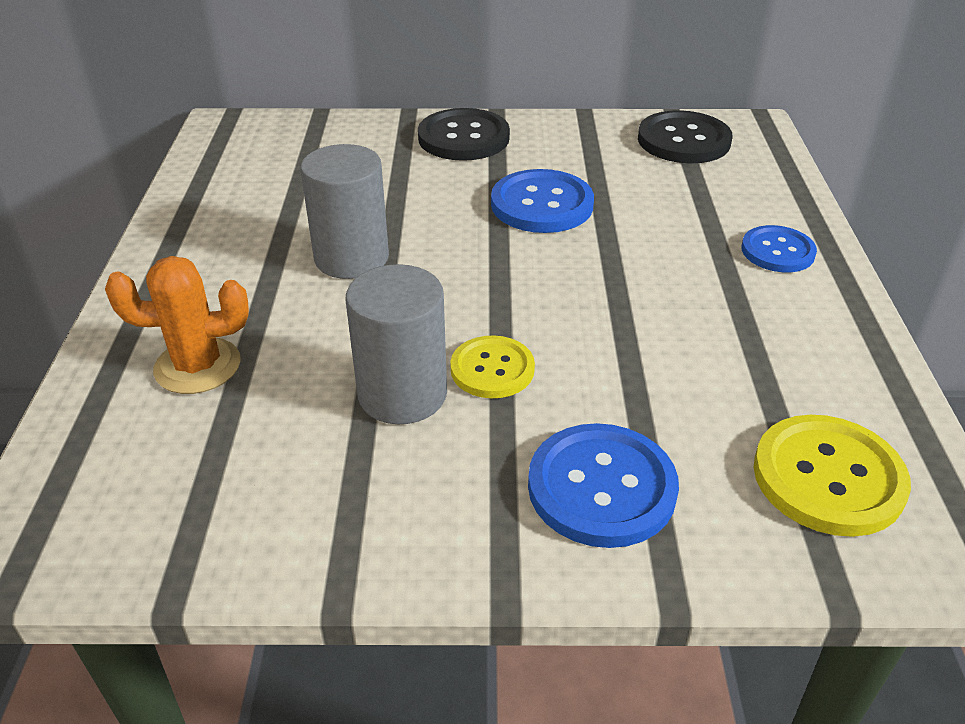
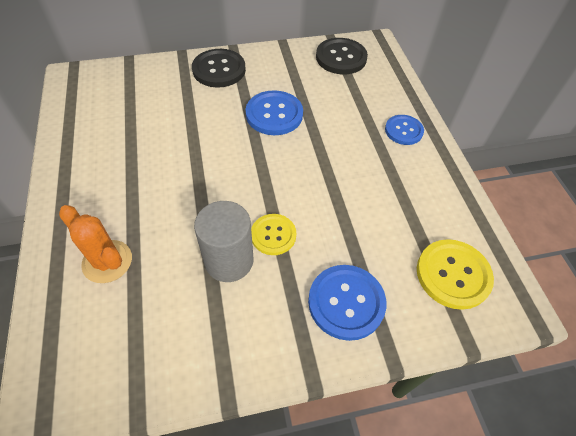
camera: 15 degrees left, 15 degrees up
orange cactus [105,256,249,394] -> orange cactus turned 60 degrees clockwise [59,205,132,283]
grey cylinder [300,144,389,279] -> none

